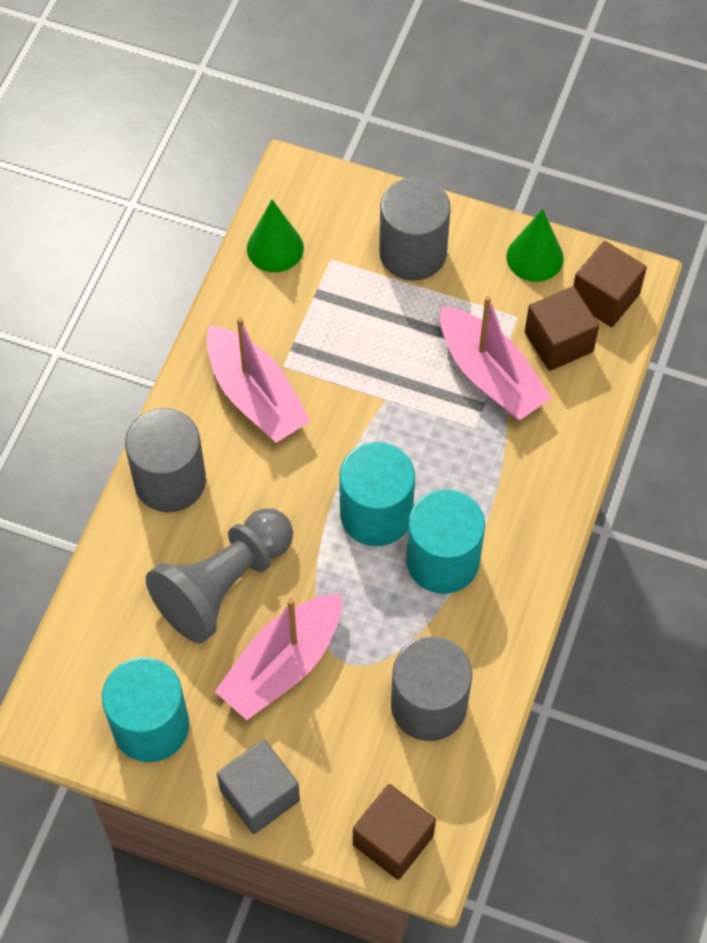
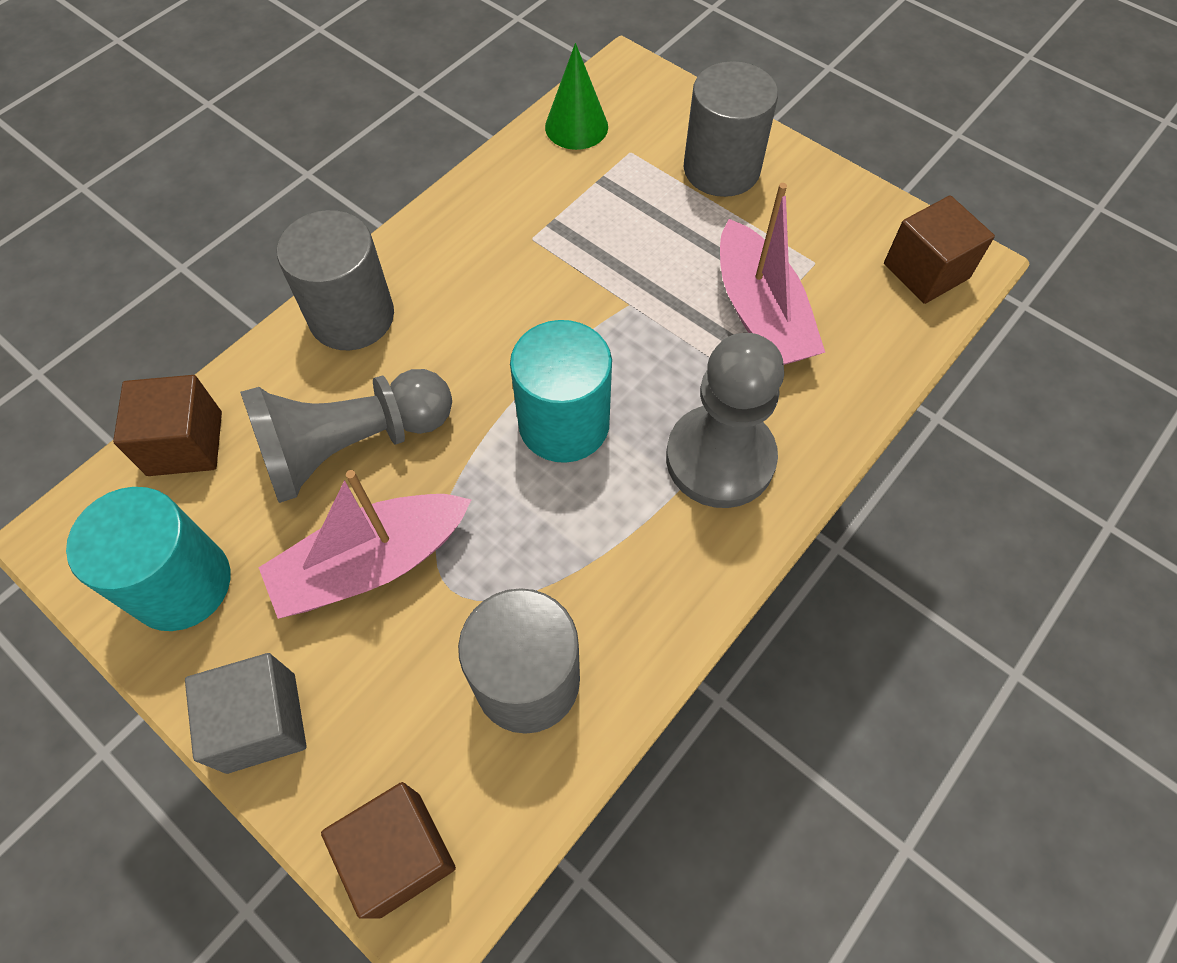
camera: 20 degrees right, 0 degrees up
pink boat [206,317,311,443] -> none
turquoise cylinder [406,489,485,594] -> none
green cone [506,209,564,282] -> none
brown cube [525,286,599,371] -> brown cube moved to [113,375,222,476]
none -> grey pawn [666,333,784,508]

